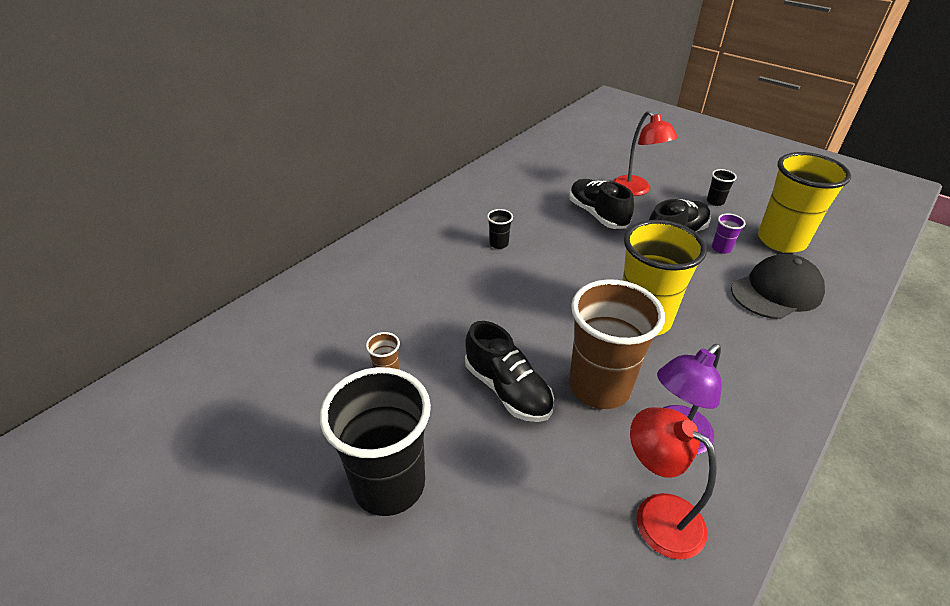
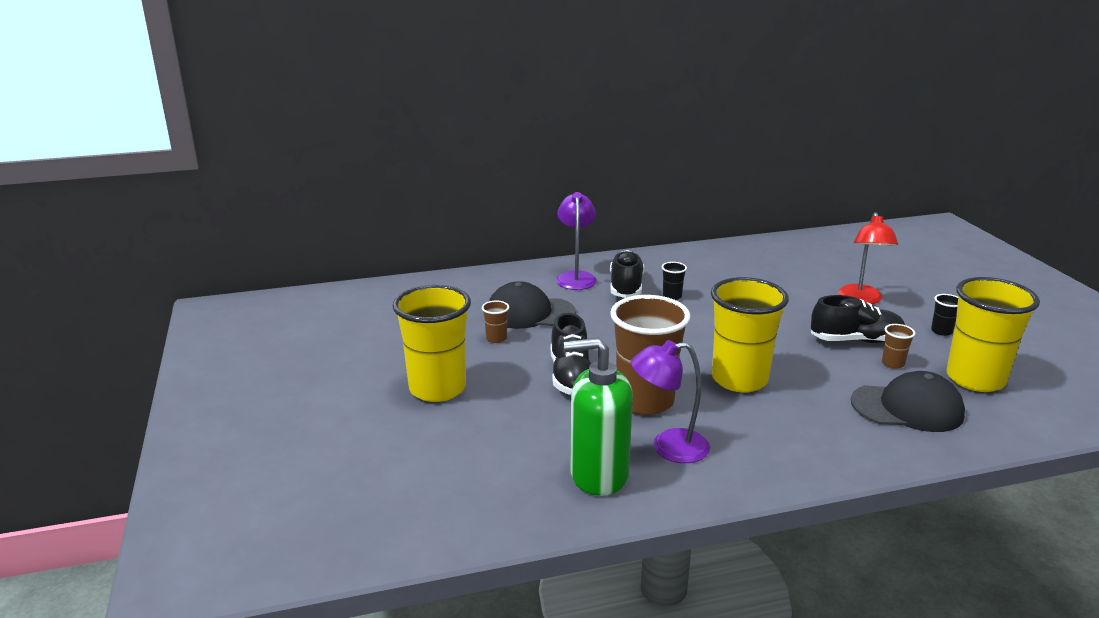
camera: 35 degrees right, 15 degrees down
black cup [320,367,431,516] -> yellow cup [393,285,471,402]
black shoe [569,179,634,229] -> black shoe moved to [610,250,644,298]
red lamp [630,407,717,559] -> green soap dispenser [564,338,633,496]
purple cup [712,214,746,254] -> brown cup [882,324,915,369]
none -> black cap [489,281,576,329]
none -> purple lamp [556,192,597,290]

